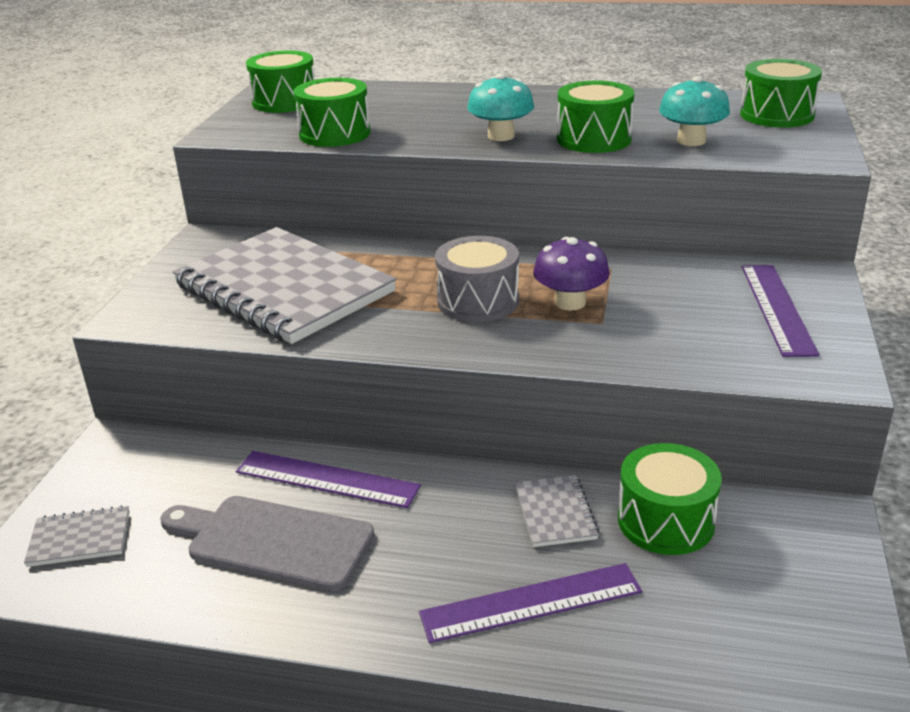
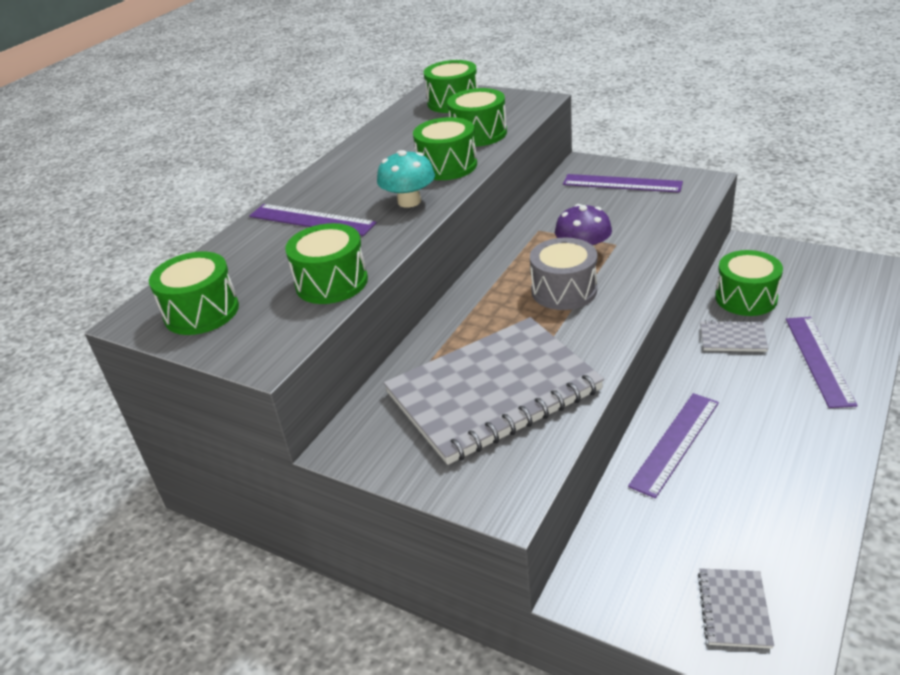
camera: 70 degrees left, 5 degrees up
grey cutting board [161,496,374,591] -> none
turquoise mushroom [659,76,730,146] -> green drum [447,88,507,147]
none -> purple ruler [249,204,377,236]

